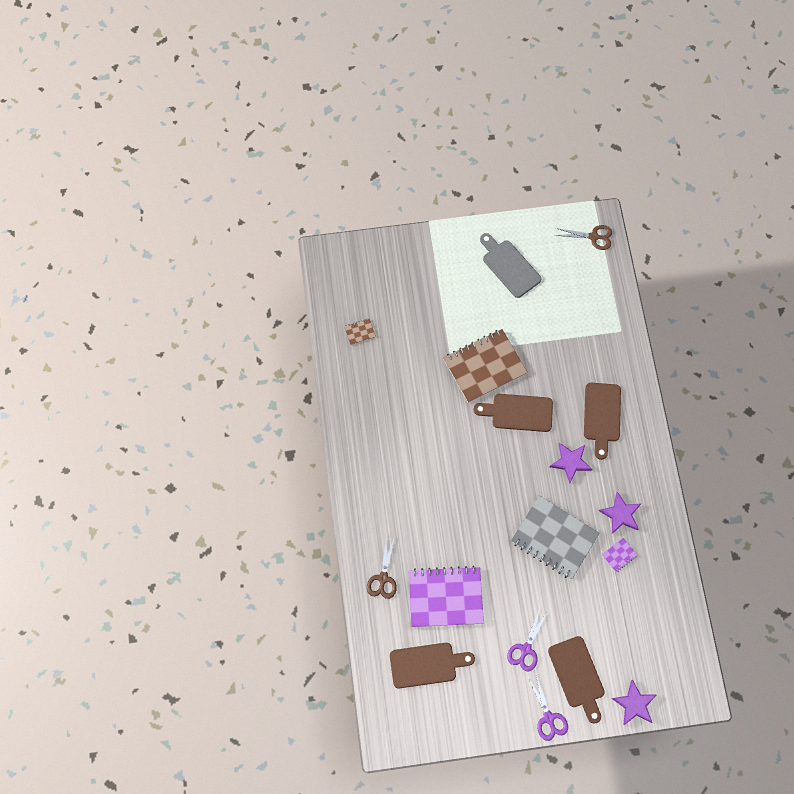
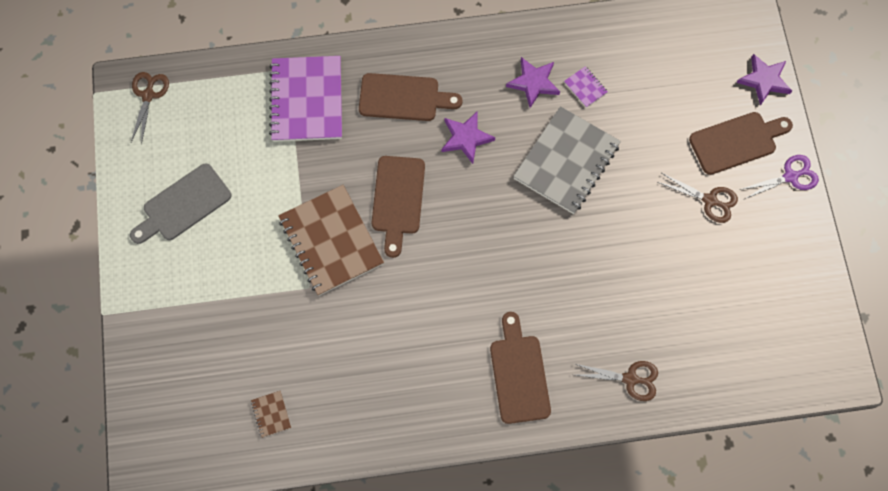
camera: 90 degrees left, 0 degrees up
brown cutting board [390,643,475,688] -> brown cutting board moved to [490,312,551,424]
purple notebook [408,566,484,627] -> purple notebook moved to [269,56,342,142]
purple scissors [507,609,548,671] -> brown scissors [657,173,738,223]

